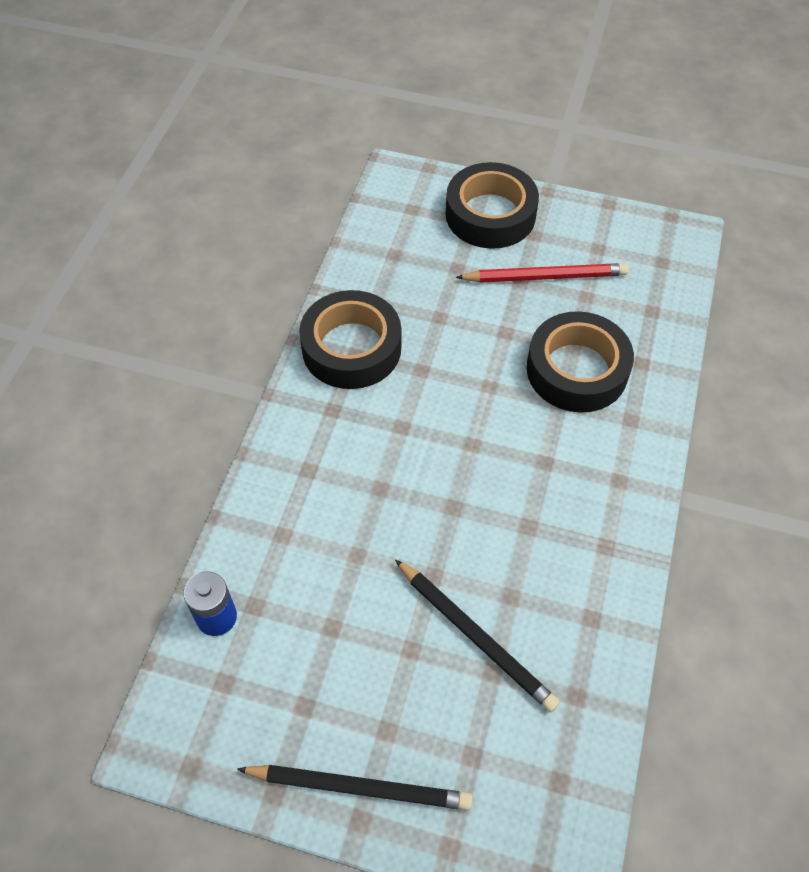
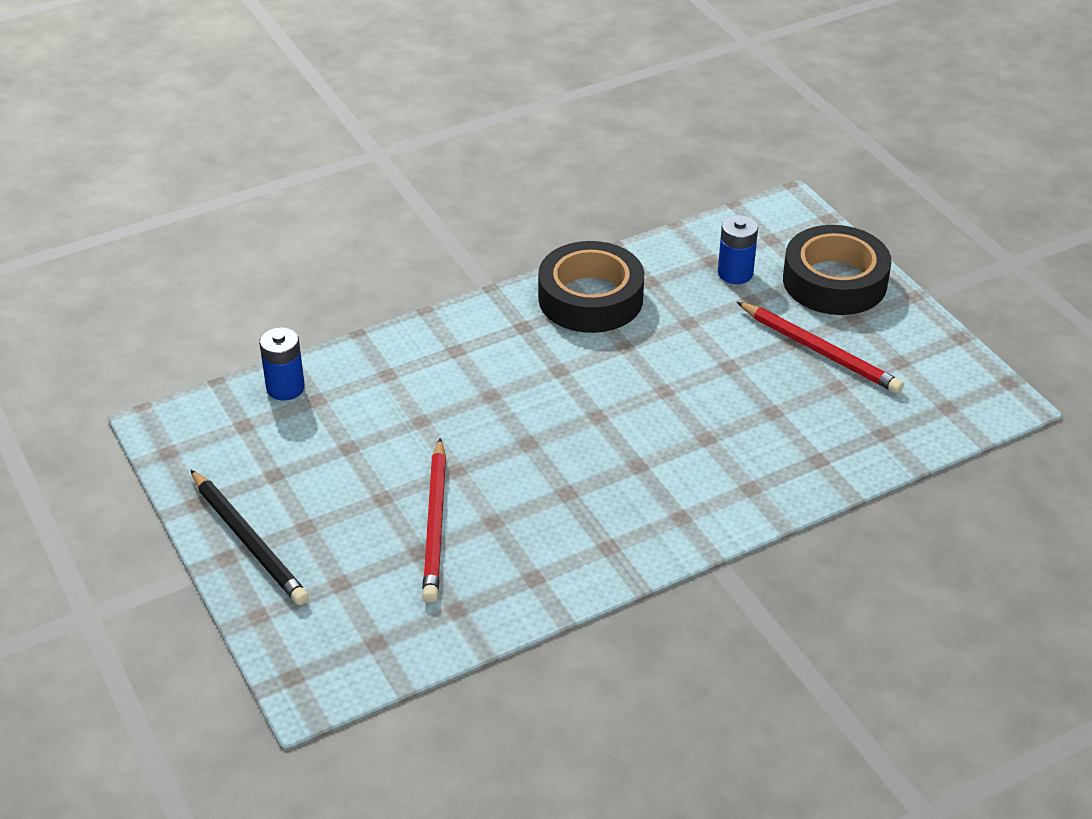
camera: 45 degrees right, 15 degrees down
black pencil [395,559,560,712] -> red pencil [422,438,446,603]
black tape [527,311,634,413] -> none
none -> blue battery [718,215,758,284]

